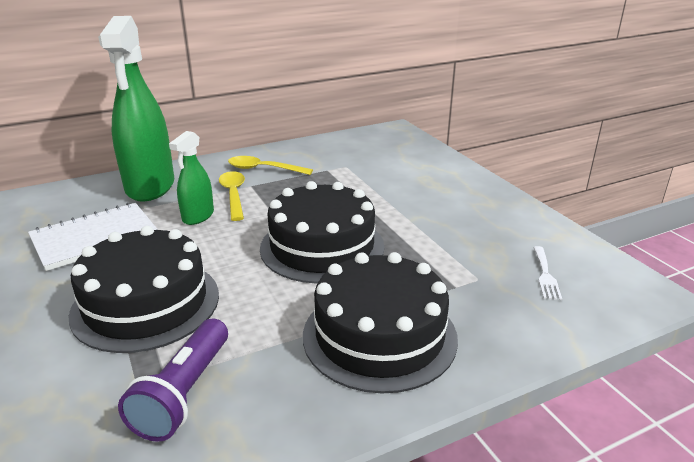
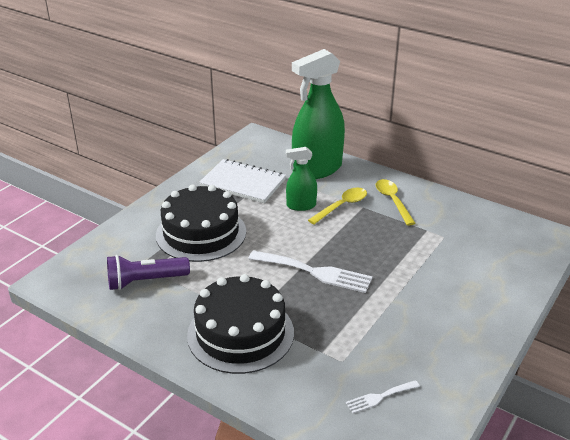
camera: 60 degrees right, 5 degrees up
black cake [260,181,384,284] -> white fork [248,250,372,293]

